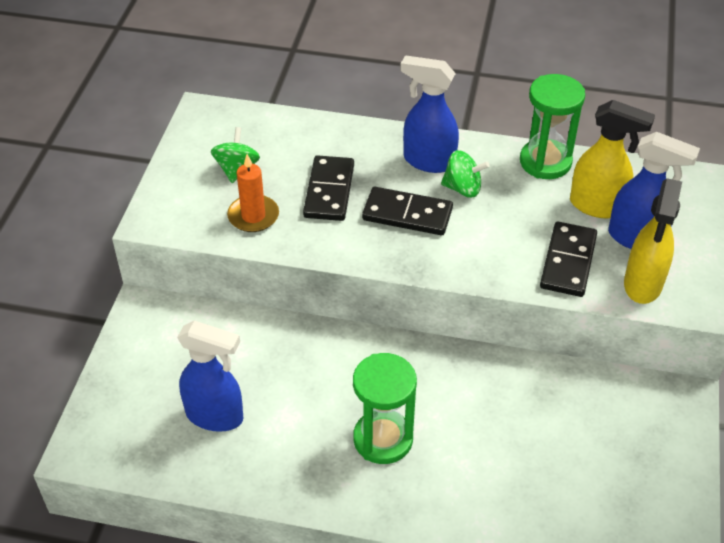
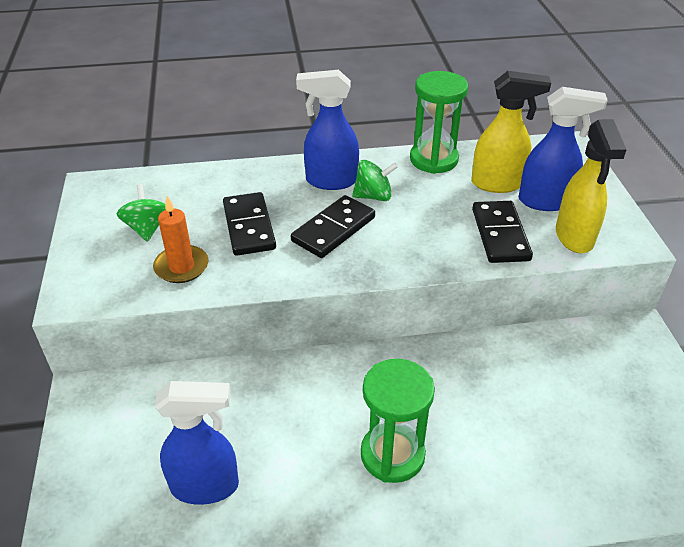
camera: 20 degrees left, 5 degrees down
black domino [362,187,453,235] -> black domino turned 45 degrees counterclockwise [291,195,375,258]

